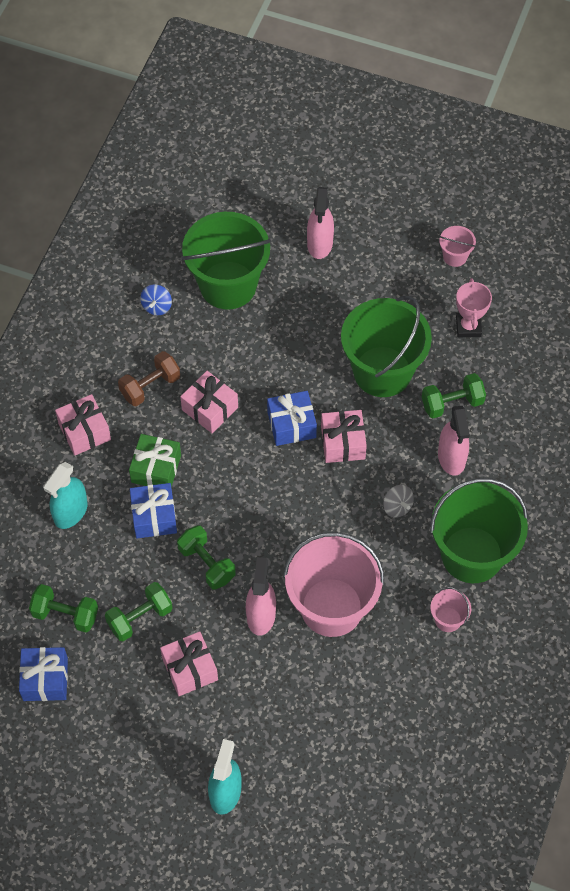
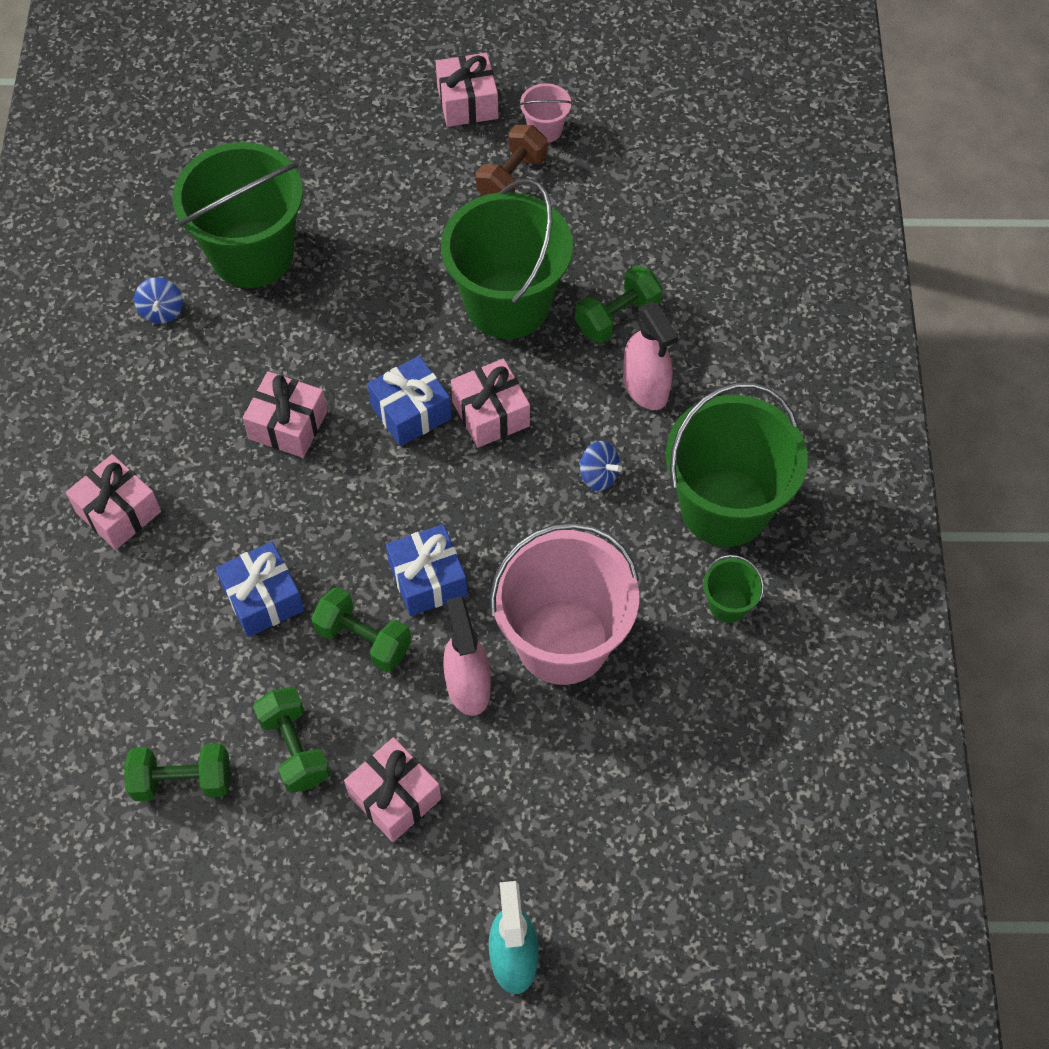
camera: 20 degrees left, 0 degrees up
blue gift [19,647,68,701] -> blue gift moved to [386,524,467,616]
turquoise spray bottle [43,462,88,529] -> none
green dumbbell [105,582,173,641] -> green dumbbell turned 60 degrees counterclockwise [253,687,330,793]
brown dumbbell [118,351,180,406] -> brown dumbbell moved to [476,125,547,196]
green gift [129,434,181,487] -> none
pink spray bottle [307,187,334,259] -> none
grey spinning top [383,485,414,518] -> blue spinning top [579,441,622,491]
pink bucket [430,587,471,632] -> green bucket [703,555,764,623]
pink trophy [456,278,492,337] -> none
none -> pink gift [436,53,498,127]

